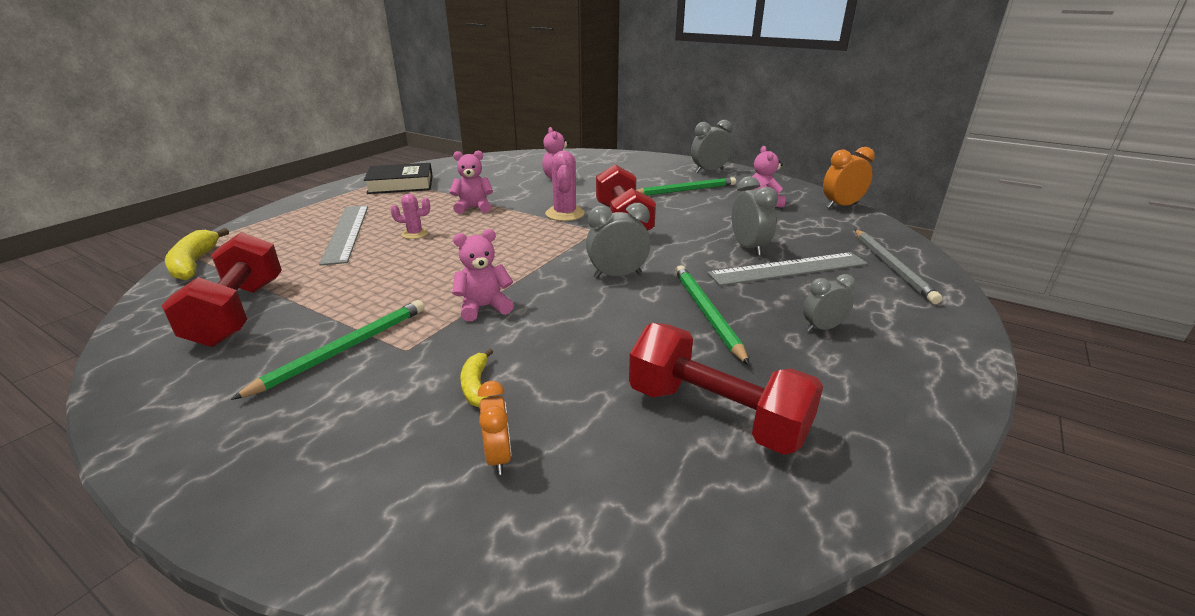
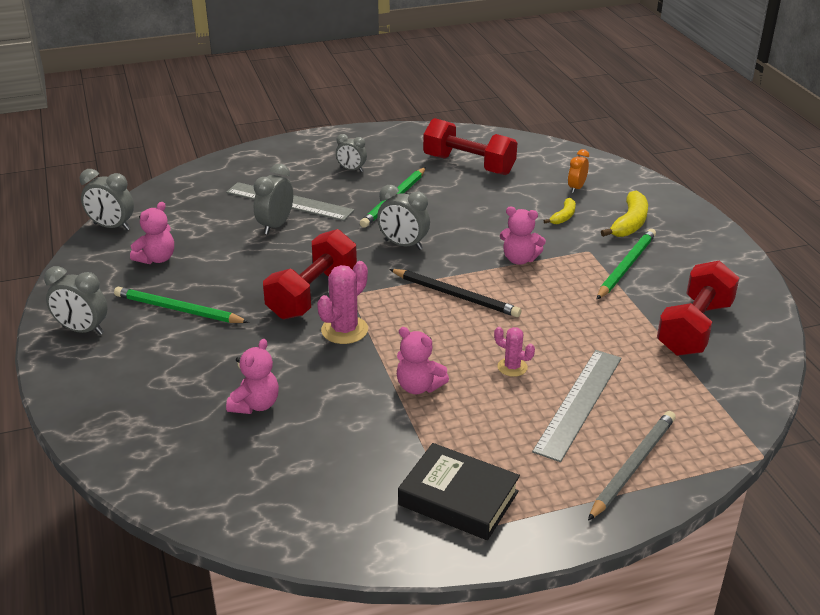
camera: 140 degrees left, 5 degrees up
yellow banana [165,228,229,280] -> yellow banana moved to [601,191,648,237]
green pencil [231,300,425,400] -> green pencil turned 135 degrees clockwise [597,229,656,299]
red dumbbell [629,323,823,455] -> red dumbbell turned 45 degrees counterclockwise [423,118,517,175]
orange clock [823,147,875,208] -> grey clock [80,169,134,230]
grey pencil [855,229,942,304] -> grey pencil moved to [588,411,676,521]
none -> black pencil [389,269,521,317]

